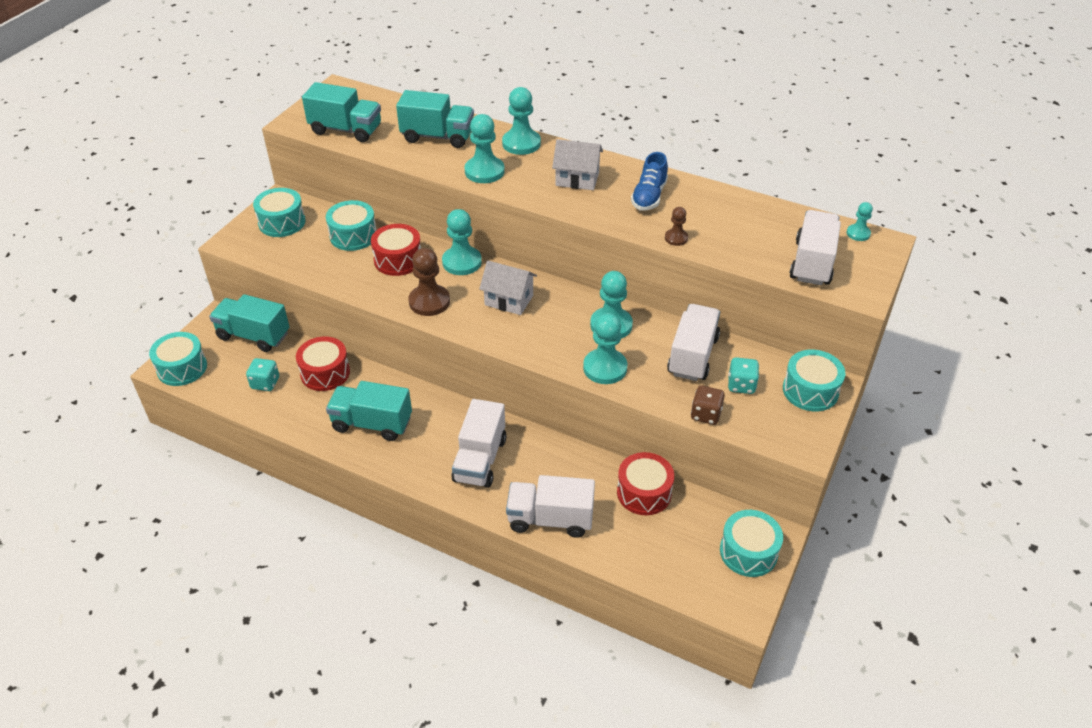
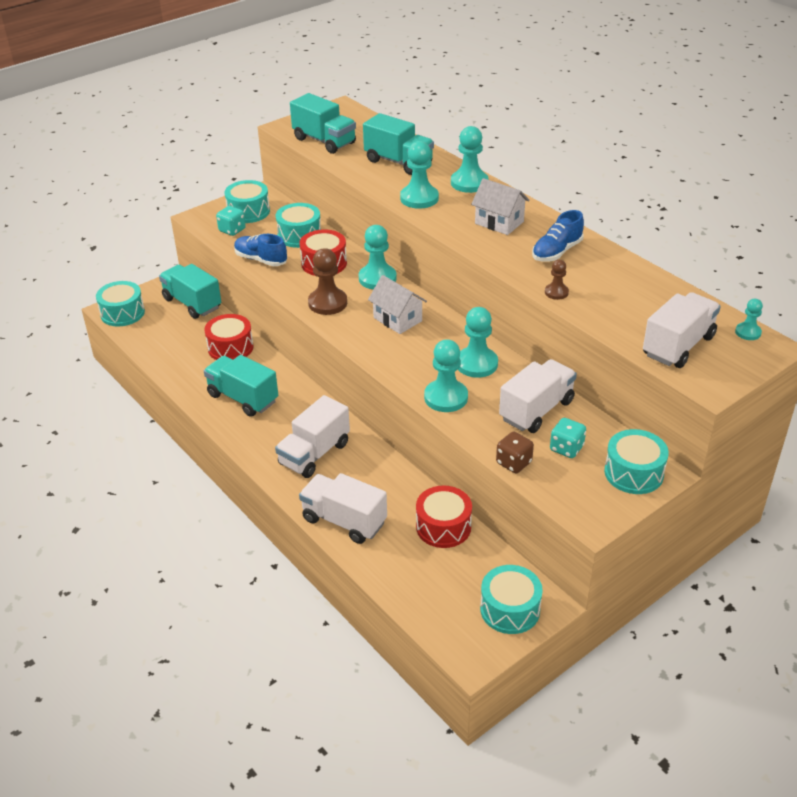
camera: 25 degrees right, 5 degrees down
turquoise dice [246,358,279,391] -> turquoise dice moved to [216,206,246,236]
none -> blue shoe [234,234,287,266]

